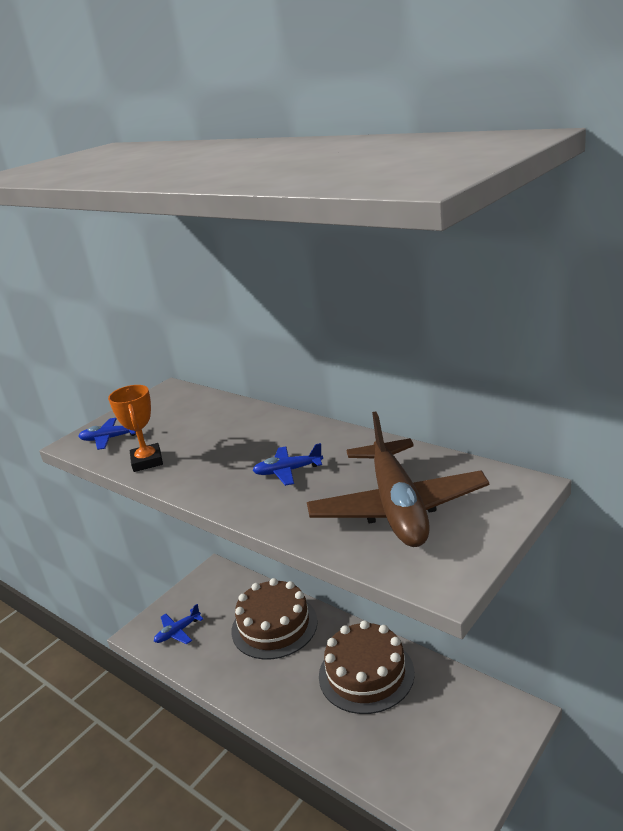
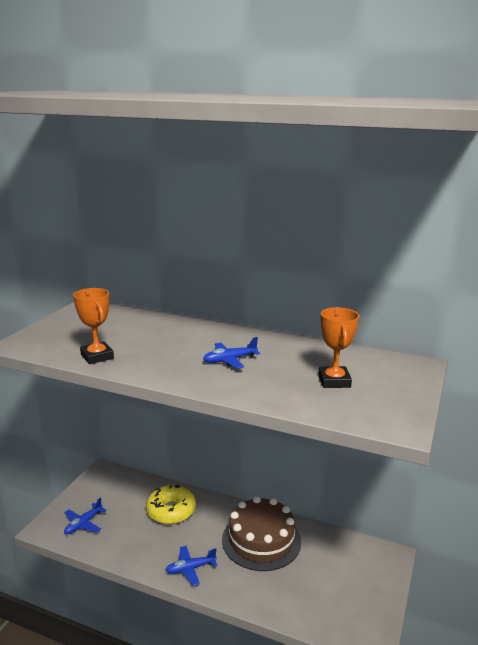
camera: 20 degrees left, 5 degrees down
blue plane [78,418,136,450] -> blue plane moved to [165,546,217,586]
brown cake [231,578,318,659] -> yellow donut [146,484,196,524]
brown plane [307,411,489,547] -> orange trophy [318,307,359,388]

